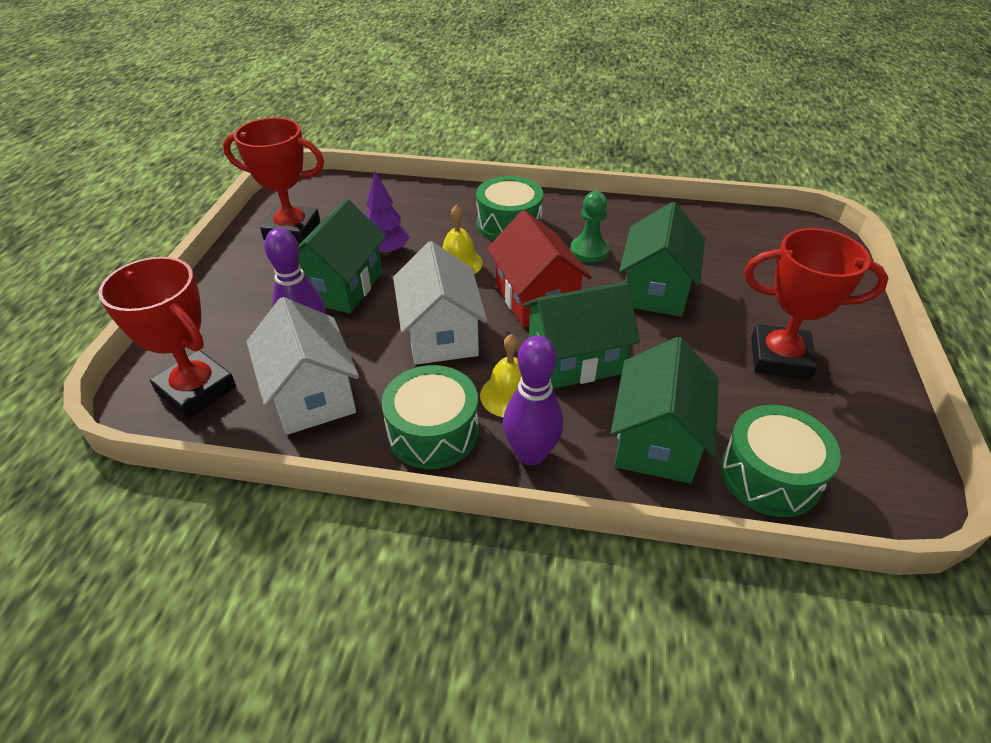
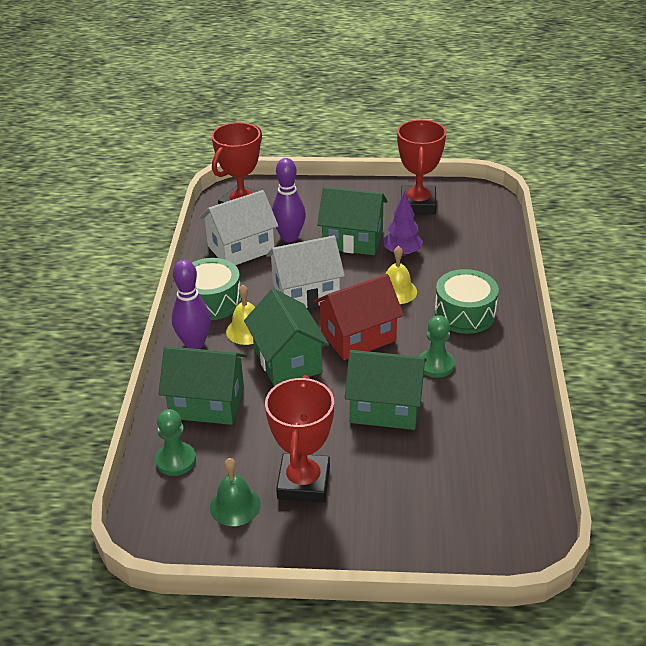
camera: 85 degrees right, 5 degrees down
green drum [721,405,841,517] -> green pawn [155,409,196,476]
none -> green bell [210,458,261,526]

